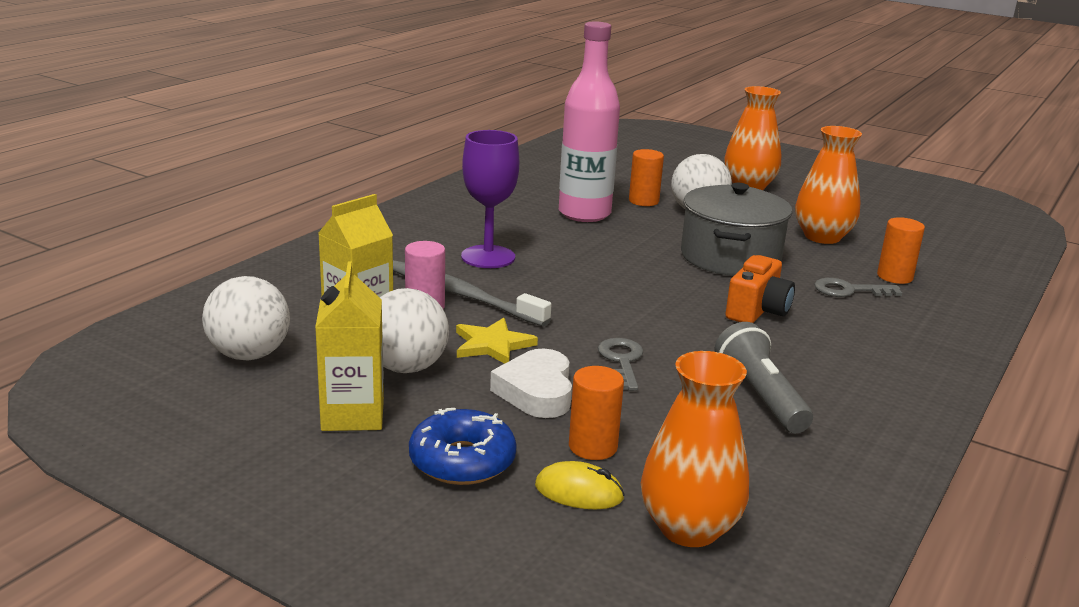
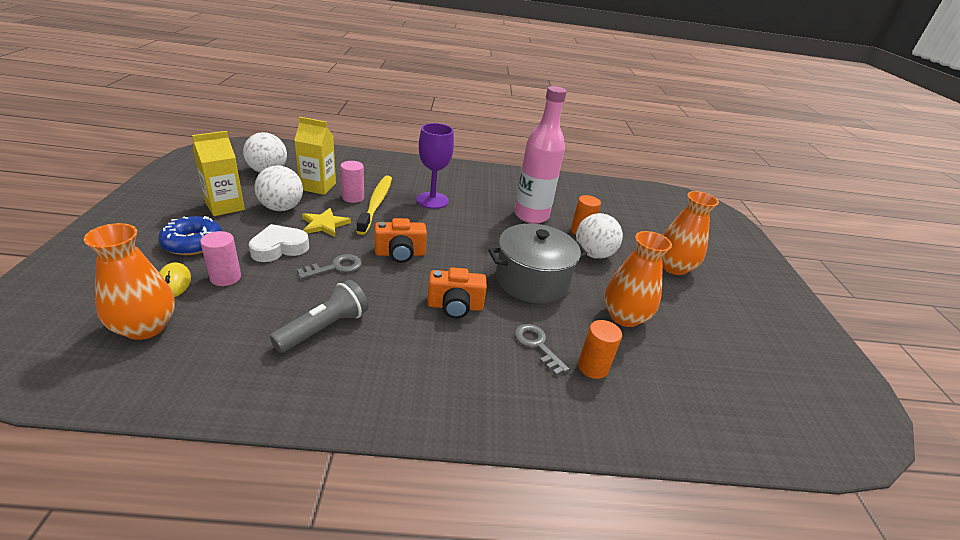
camera: 55 degrees right, 10 degrees up
grey toothbrush [393,260,552,327] -> yellow toothbrush [356,175,392,235]
orange cylinder [569,366,624,460] -> pink cylinder [200,231,241,286]
none -> orange camera [375,218,427,263]

